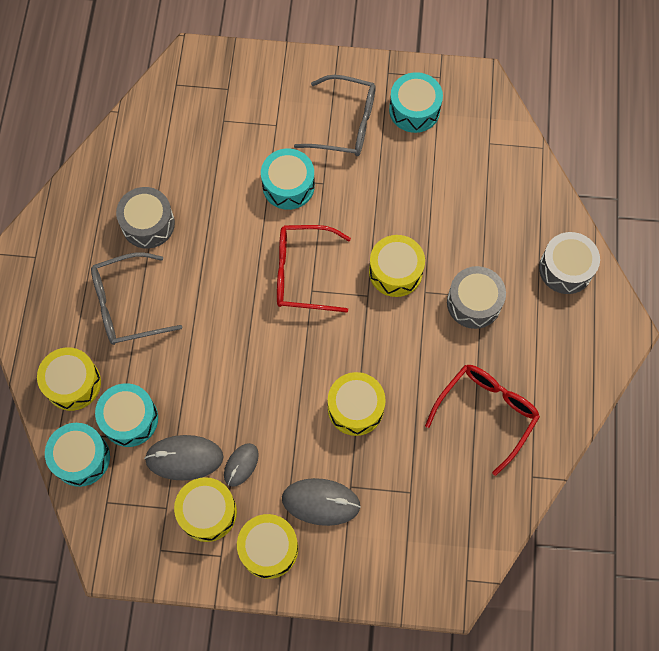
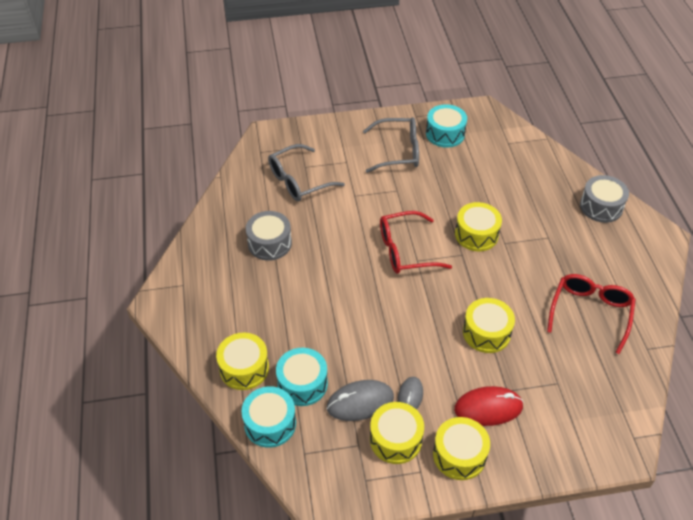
camera: 15 degrees left, 20 degrees down
grey glasses [91,252,182,345] -> grey glasses moved to [268,144,345,201]
turquoise drum [261,149,315,210] -> none
grey mouse [282,478,361,526] -> red mouse [454,386,524,426]
grey drum [447,266,506,329] -> none

